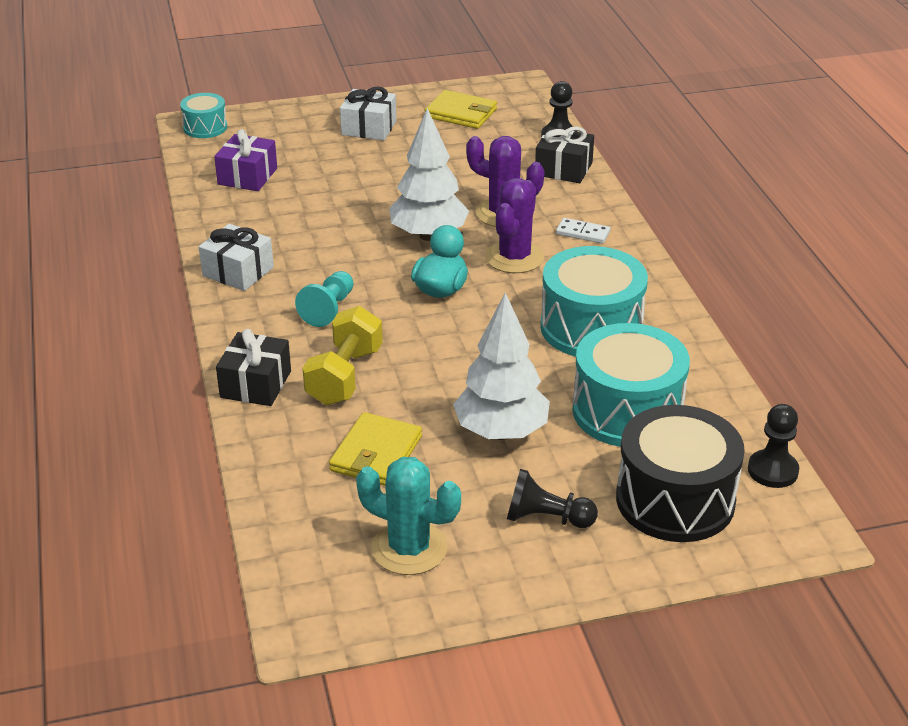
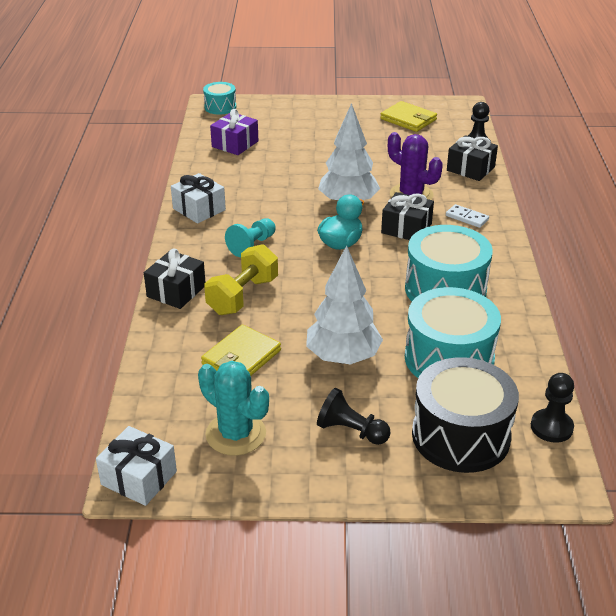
camera: 15 degrees right, 0 degrees up
white gift [340,87,396,140] -> white gift moved to [96,426,177,506]
purple cactus [485,178,544,273] -> black gift [381,192,434,240]

